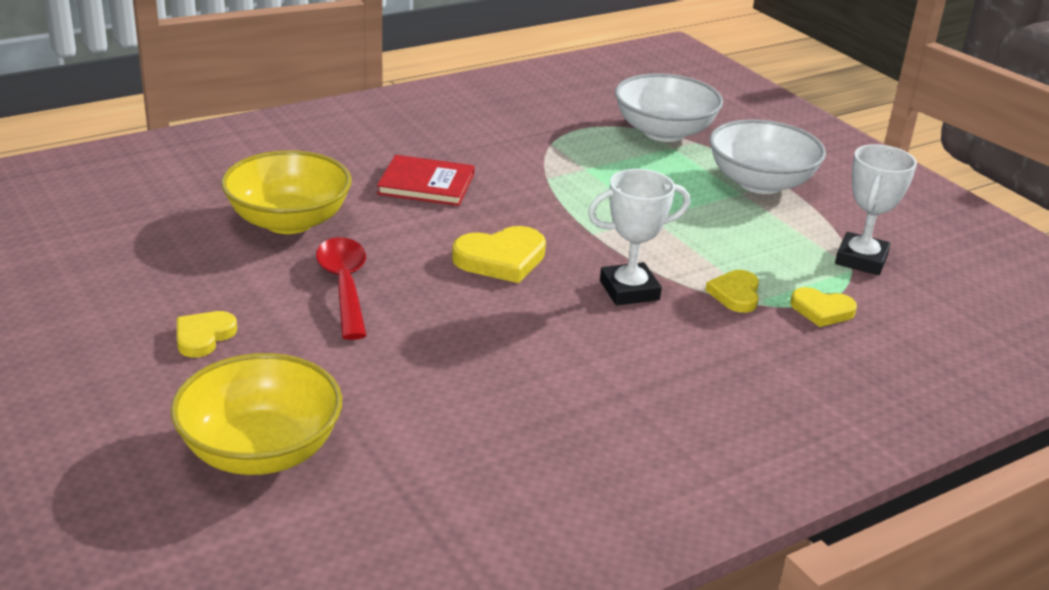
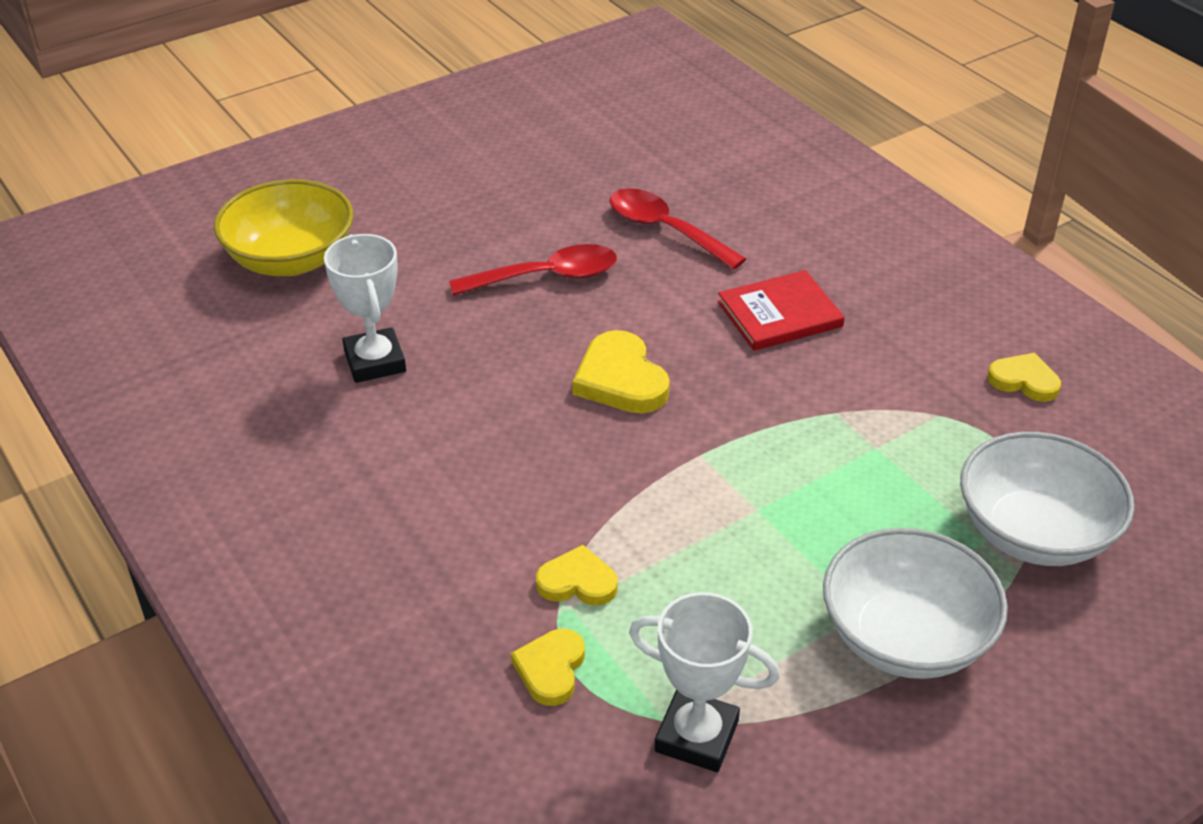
camera: 90 degrees right, 10 degrees up
yellow heart [177,311,237,357] -> yellow heart moved to [987,353,1061,402]
yellow bowl [221,150,352,234] -> red spoon [609,188,746,270]
red book [377,155,475,206] -> red book turned 60 degrees clockwise [718,270,845,351]
white trophy [588,169,690,305] -> white trophy moved to [324,234,406,383]

